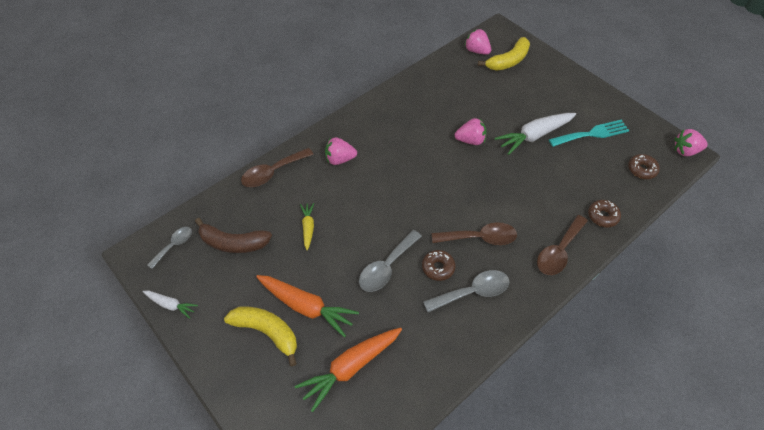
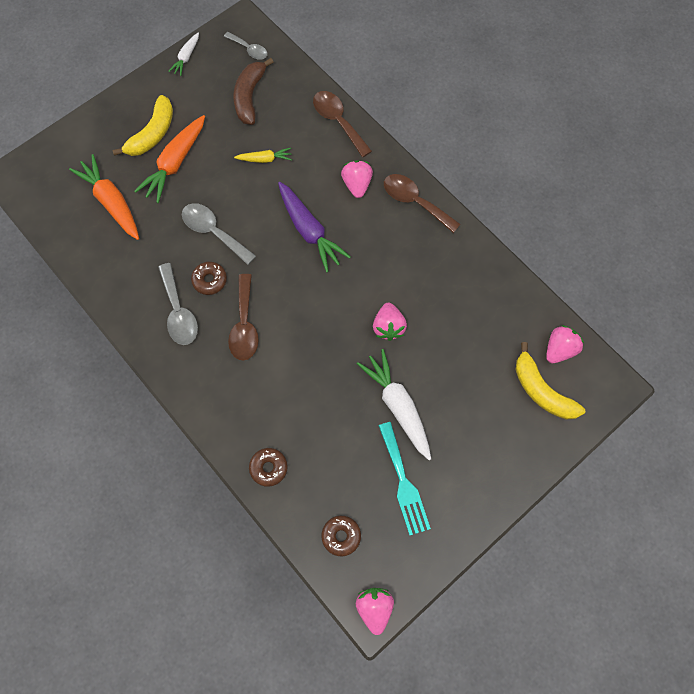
camera: 90 degrees right, 15 degrees up
brown spoon [537,215,588,275] -> brown spoon moved to [384,174,461,233]
none -> purple carrot [278,182,351,272]

